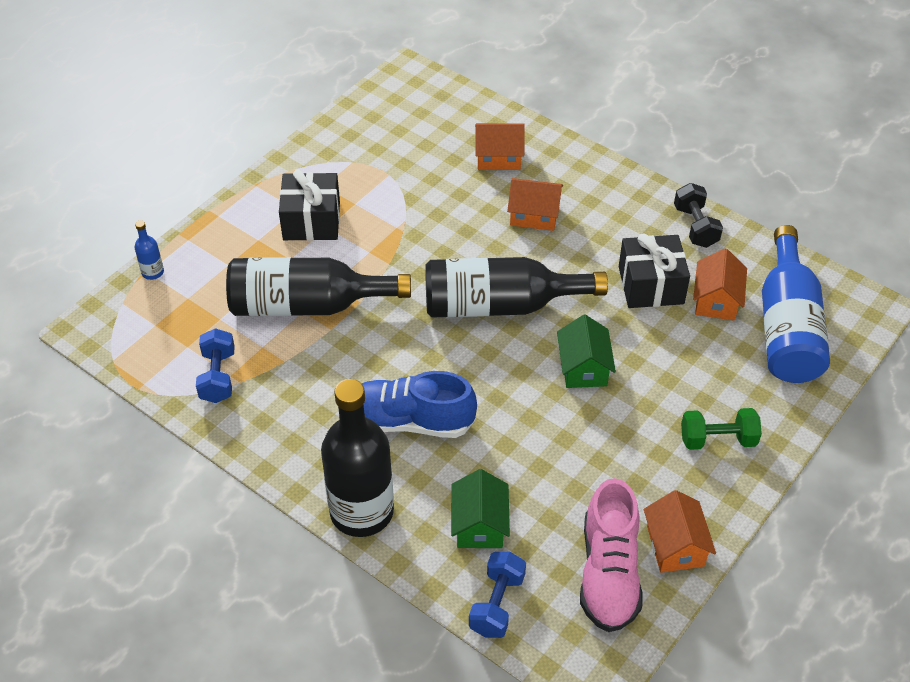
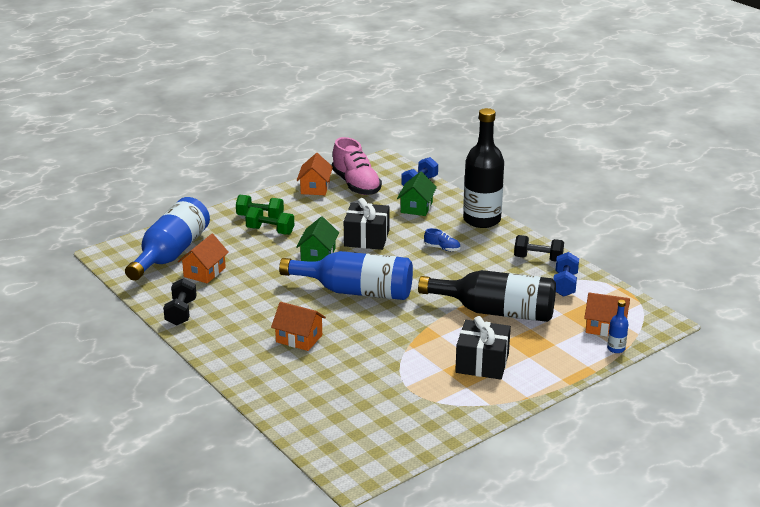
camera: 165 degrees left, 20 degrees down
blue shoe [361,371,477,438] -> blue shoe [424,228,460,251], size x0.44
black bottle [425,257,608,318] -> blue bottle [279,251,413,300]
orange house [475,123,525,170] -> orange house moved to [584,292,630,337]
pink shoe [580,478,643,632] -> pink shoe turned 135 degrees clockwise [332,137,382,195]
black gift [619,234,690,308] -> black gift moved to [344,198,389,250]
none -> green dumbbell [245,207,294,235]
none -> black dumbbell [514,235,564,261]

